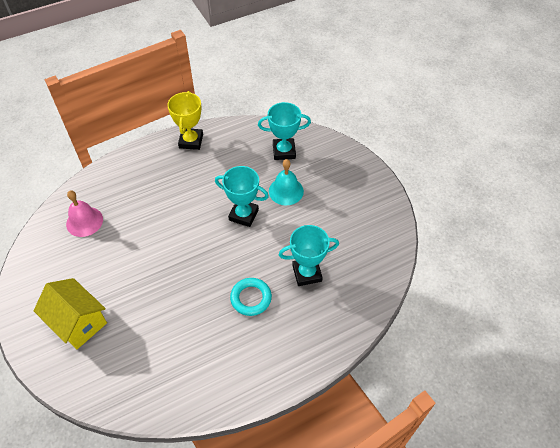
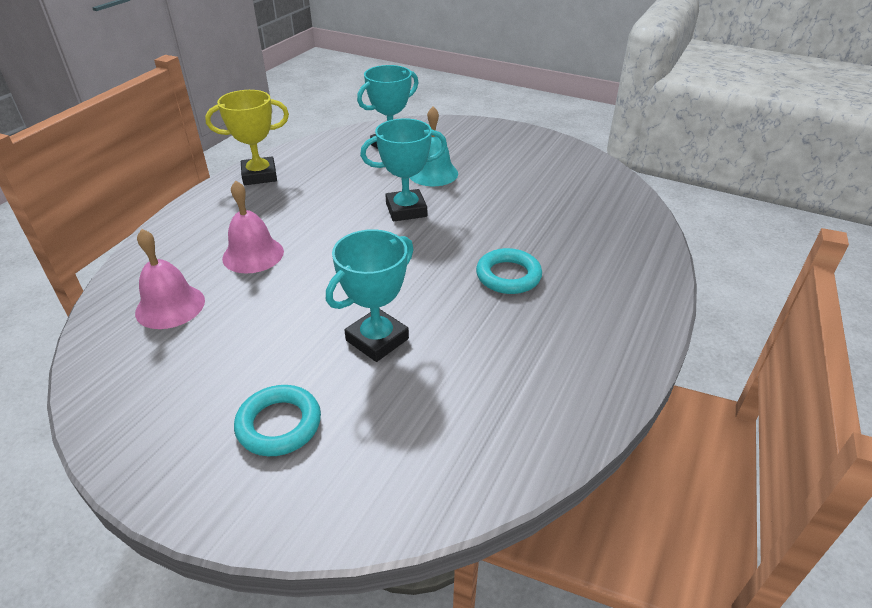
camera: 35 degrees left, 15 degrees down
yellow house [34,278,107,349] -> turquoise ring [234,385,321,456]
yellow trophy [167,91,203,150] -> yellow trophy turned 75 degrees counterclockwise [205,90,289,185]
turquoise trophy [279,225,339,286] -> turquoise trophy moved to [326,229,414,362]
none -> pink bell [222,181,284,273]

